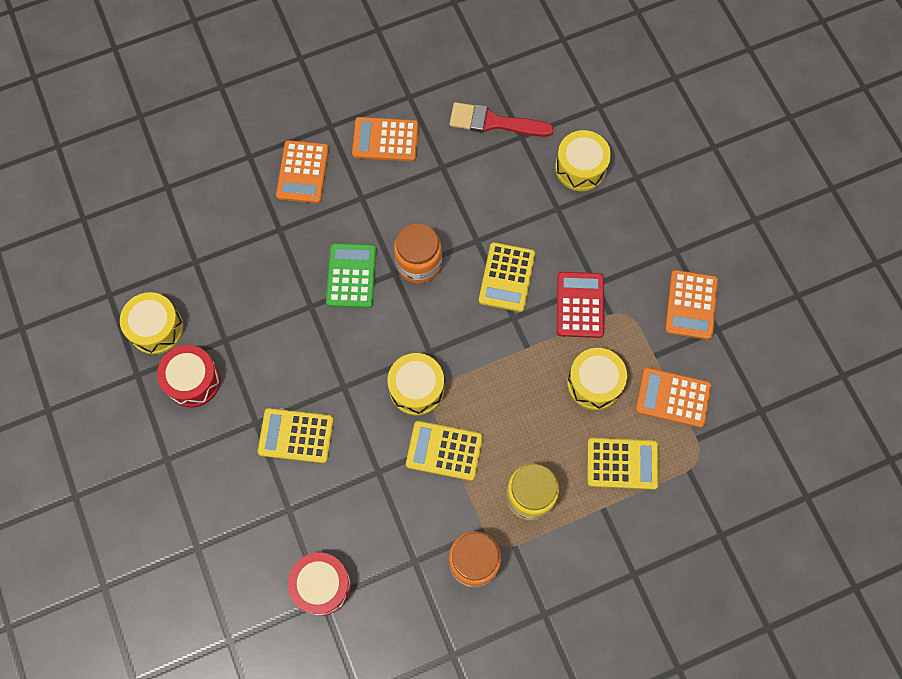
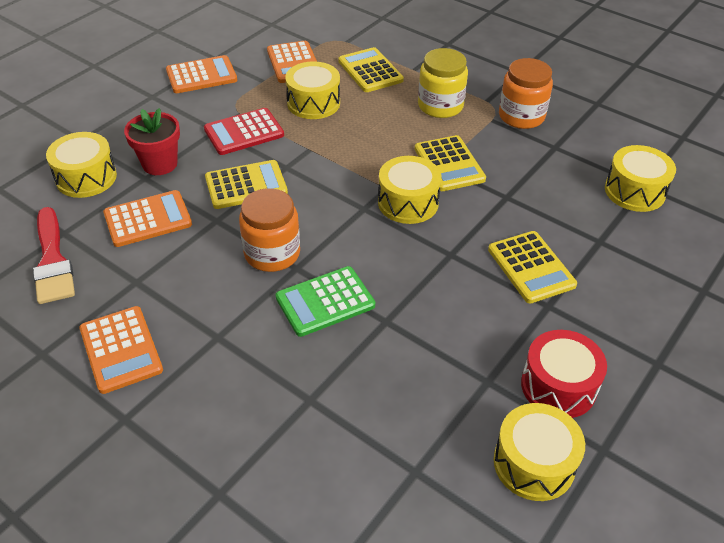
camera: 120 degrees left, 25 degrees down
orange calculator [276,140,329,203] -> orange calculator moved to [103,190,192,247]
red drum [288,552,351,616] -> yellow drum [605,145,676,212]
none -> red flower pot [124,108,180,175]

